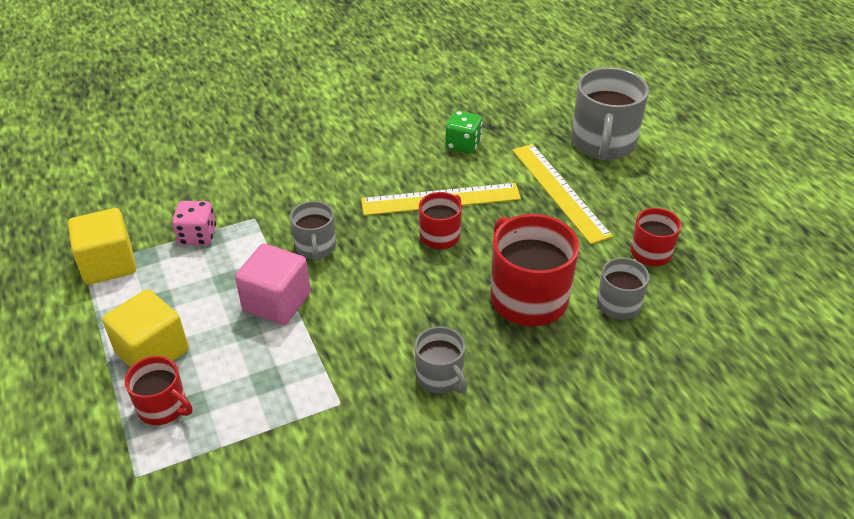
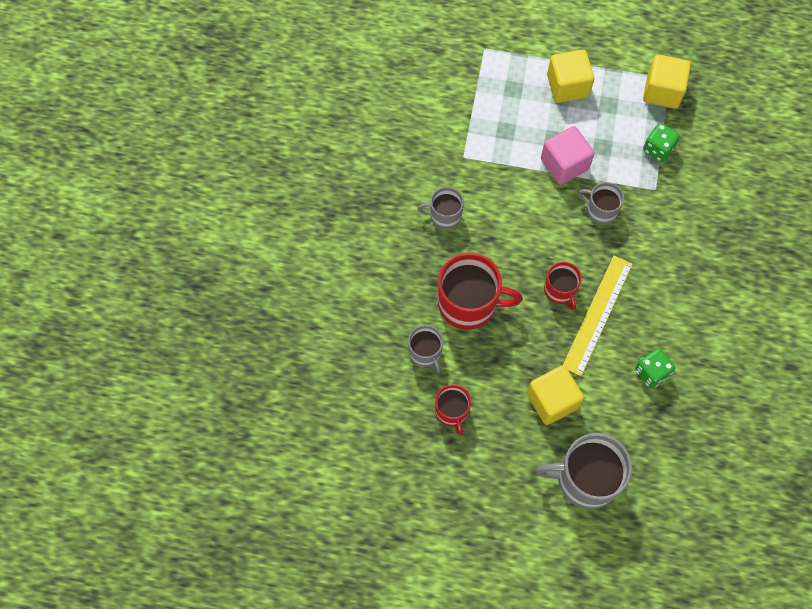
camera: 125 degrees right, 25 degrees up
red mug [125,356,192,425] -> none
pink dice [172,201,216,245] -> green dice [643,123,680,162]
yellow ruler [512,144,613,244] -> yellow cube [527,365,584,425]
grey mug [572,67,649,160] -> grey mug turned 45 degrees counterclockwise [536,433,632,509]

